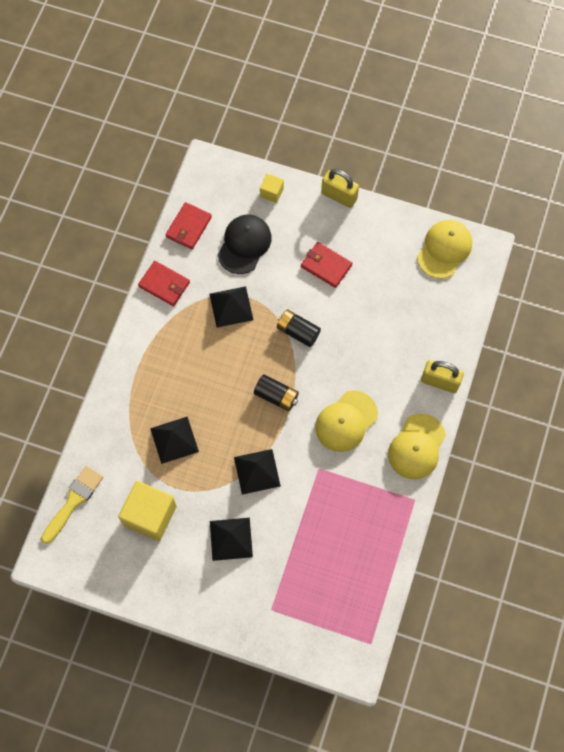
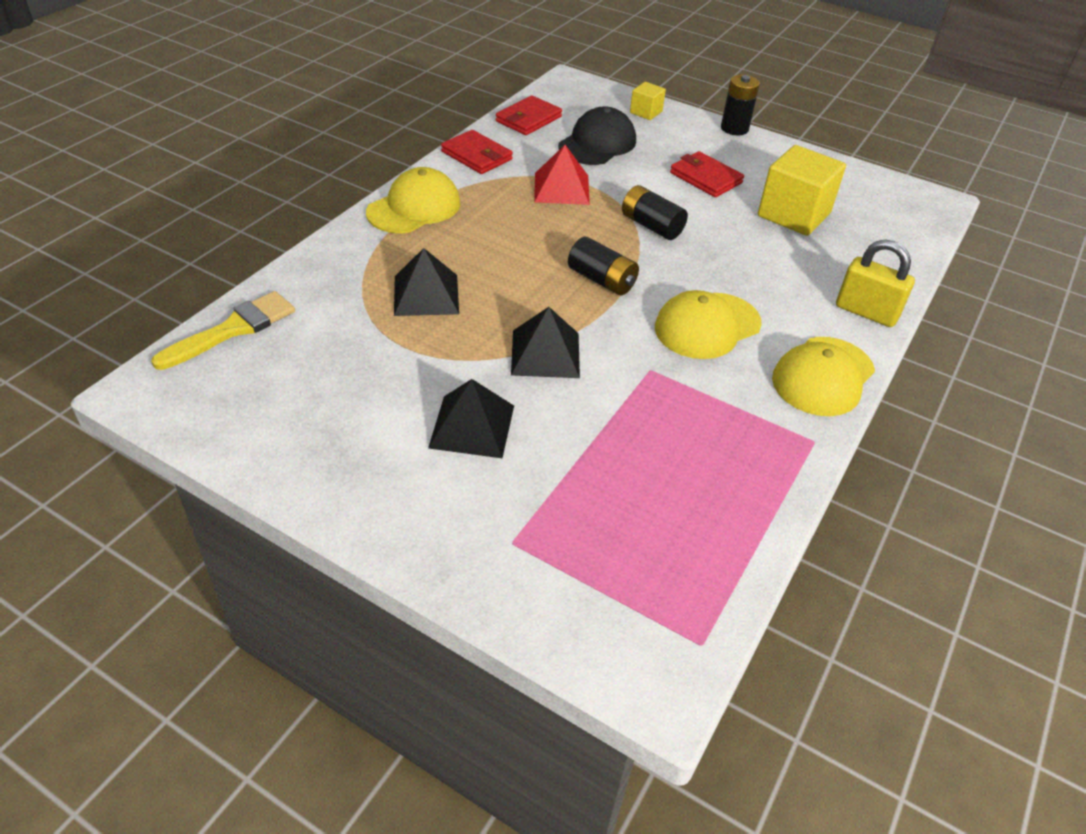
camera: 10 degrees right, 25 degrees down
yellow cube [118,481,177,541] -> yellow cube moved to [758,145,846,236]
black pyramid [209,286,253,328] -> red pyramid [534,145,590,205]
yellow padlock [321,169,359,208] -> black battery [721,75,760,135]
yellow cap [417,220,472,279] -> yellow cap moved to [366,167,460,234]

